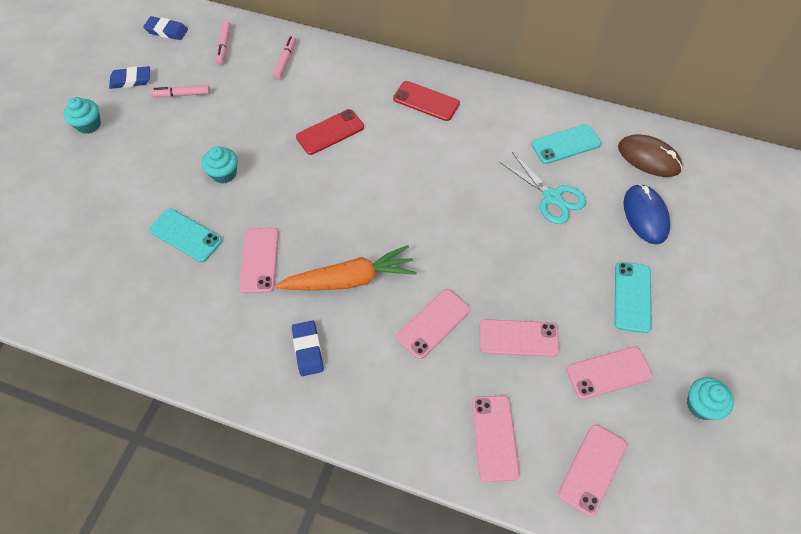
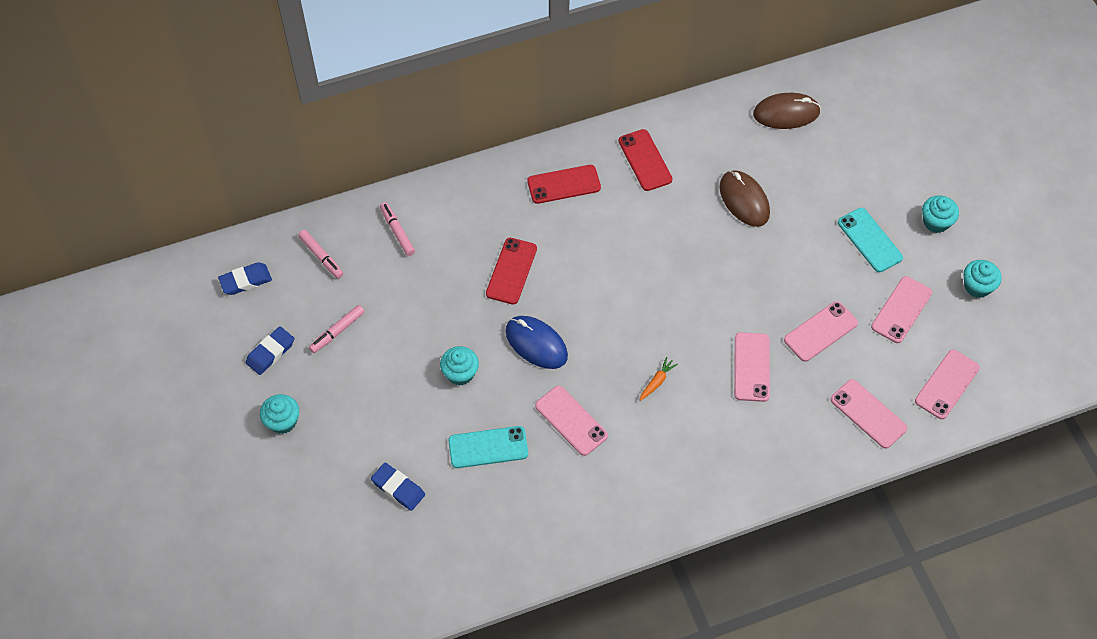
camera: 40 degrees left, 0 degrees up
orange carrot [275,245,417,290] -> orange carrot [639,357,678,401], size x0.40
blue eraser [292,320,324,376] -> blue eraser moved to [371,463,425,511]
turquoise scissors [500,152,587,224] -> brown mouse [719,170,770,227]
turquoise phone [531,124,601,164] -> none
pink phone [558,424,627,517] -> pink phone turned 45 degrees clockwise [915,350,980,419]
blue mouse [623,184,670,244] -> blue mouse moved to [505,316,568,369]
none -> red phone [618,129,673,191]
none -> turquoise cupcake [922,195,959,233]

